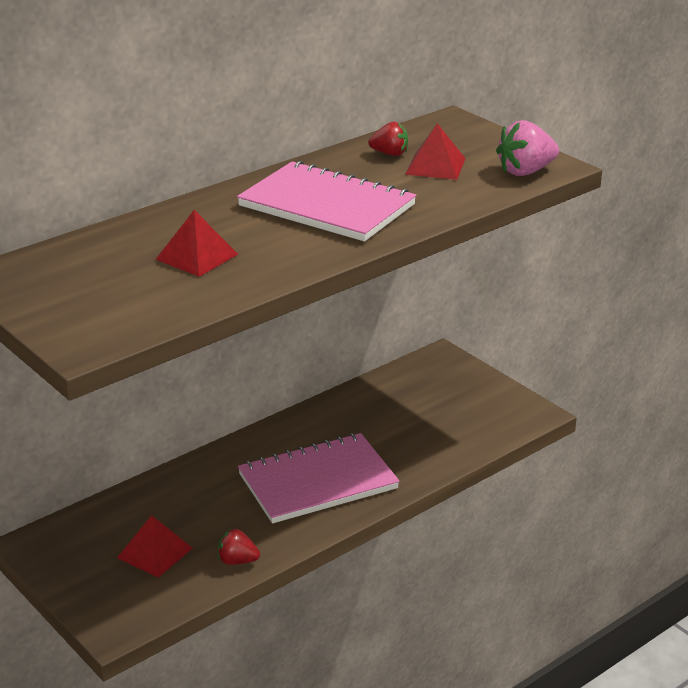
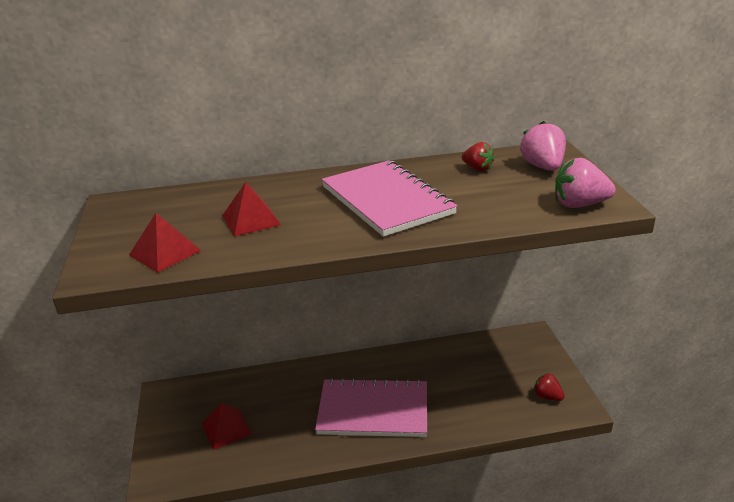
camera: 30 degrees right, 0 degrees up
red strawberry [218,529,260,565] -> red strawberry moved to [533,373,565,401]
red pyramid [405,123,466,180] -> red pyramid moved to [129,213,201,273]
none -> pink strawberry [520,121,566,171]

